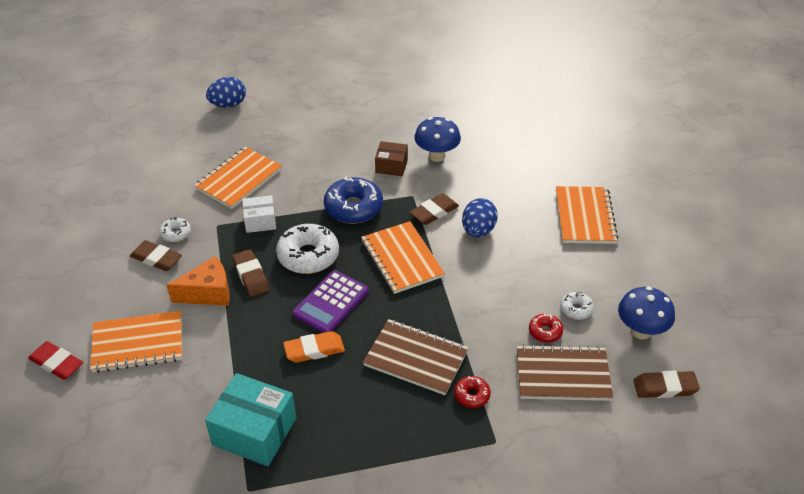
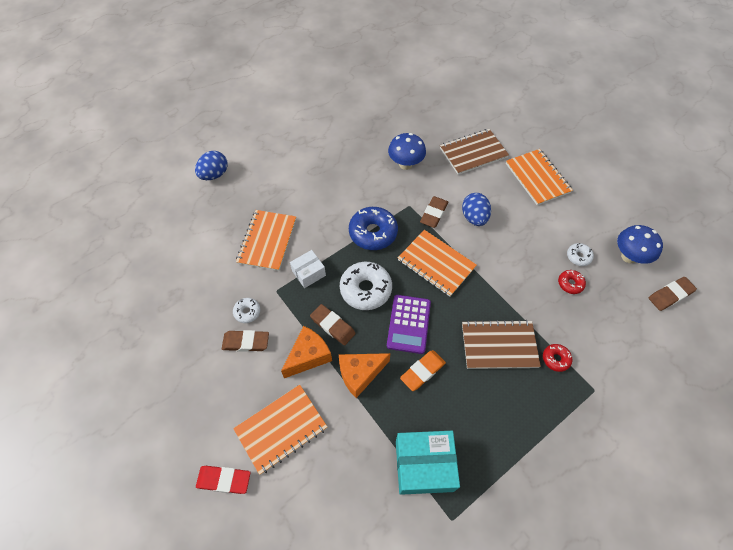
camera: 25 degrees left, 15 degrees up
brown box [375,141,408,176] -> none
brown notebook [517,344,613,401] -> brown notebook moved to [440,129,509,175]
none -> orange cheese [339,353,391,398]

